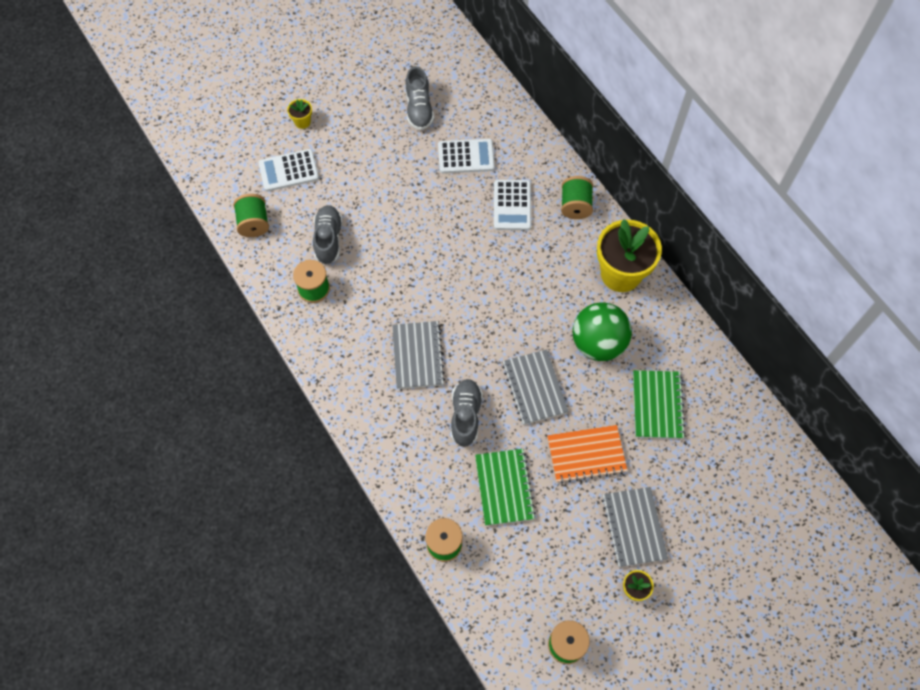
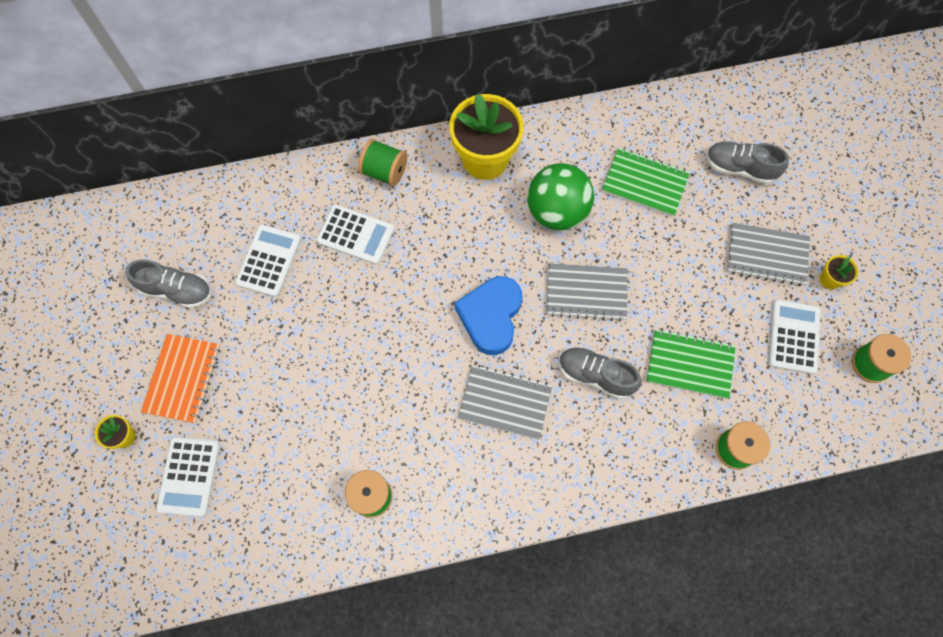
camera: 70 degrees left, 5 degrees up
green spool [233,194,269,237] -> none
grey shoe [313,205,343,264] -> grey shoe moved to [706,142,789,184]
orange notebook [547,425,628,483] -> orange notebook moved to [141,334,220,423]
none -> blue heart [455,276,522,355]
none -> white calculator [768,300,821,374]

